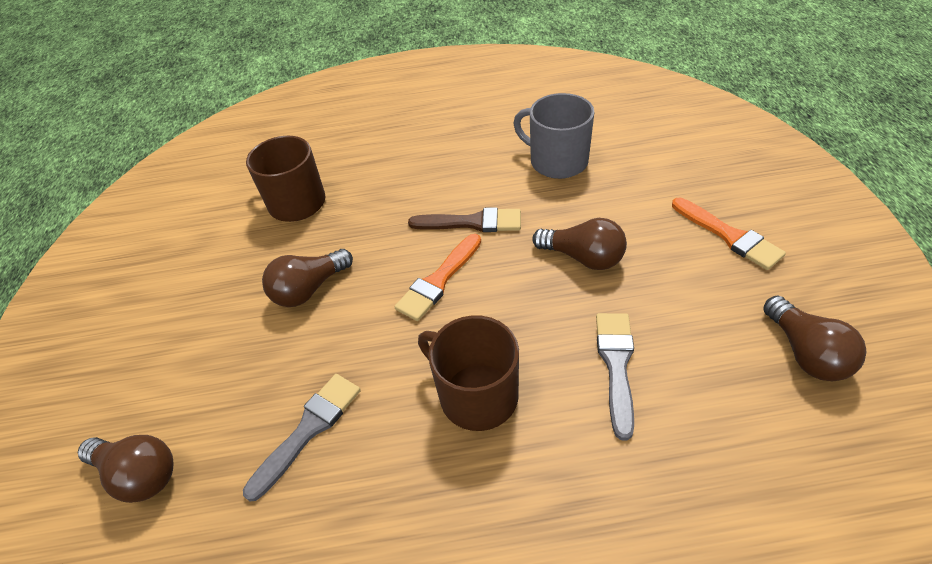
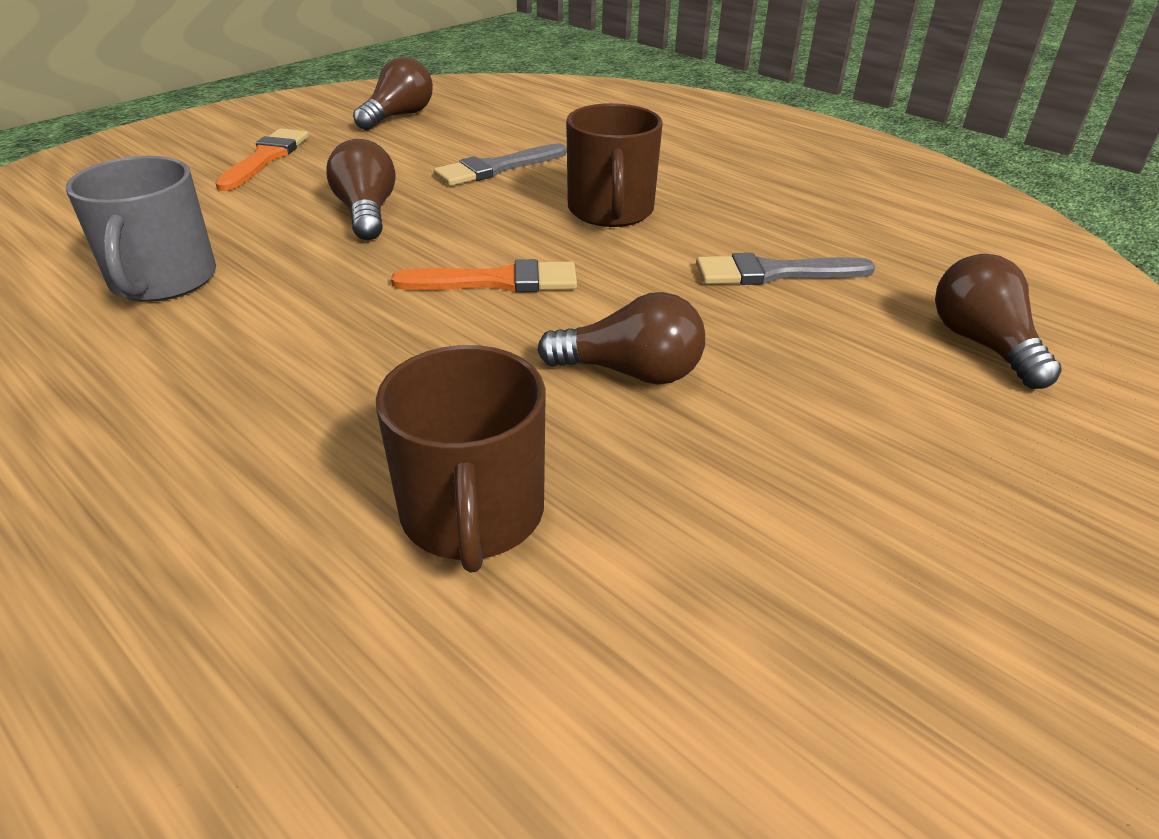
camera: 135 degrees left, 10 degrees down
brown brush [408,207,521,232] -> none

